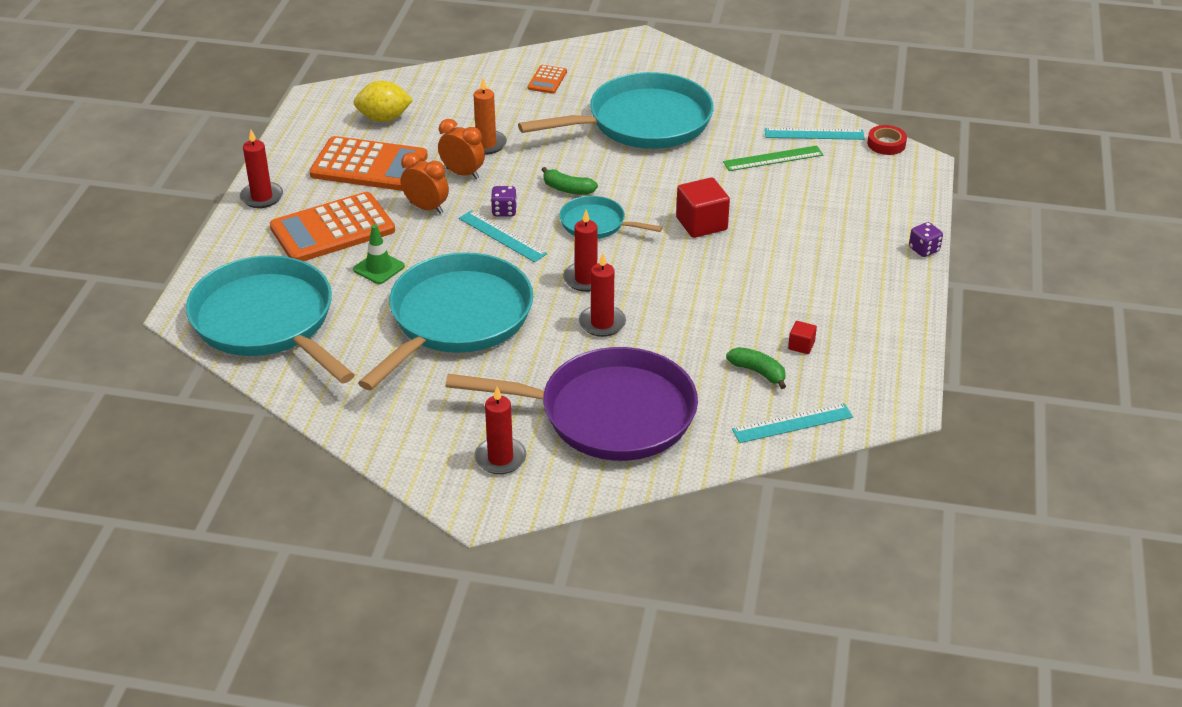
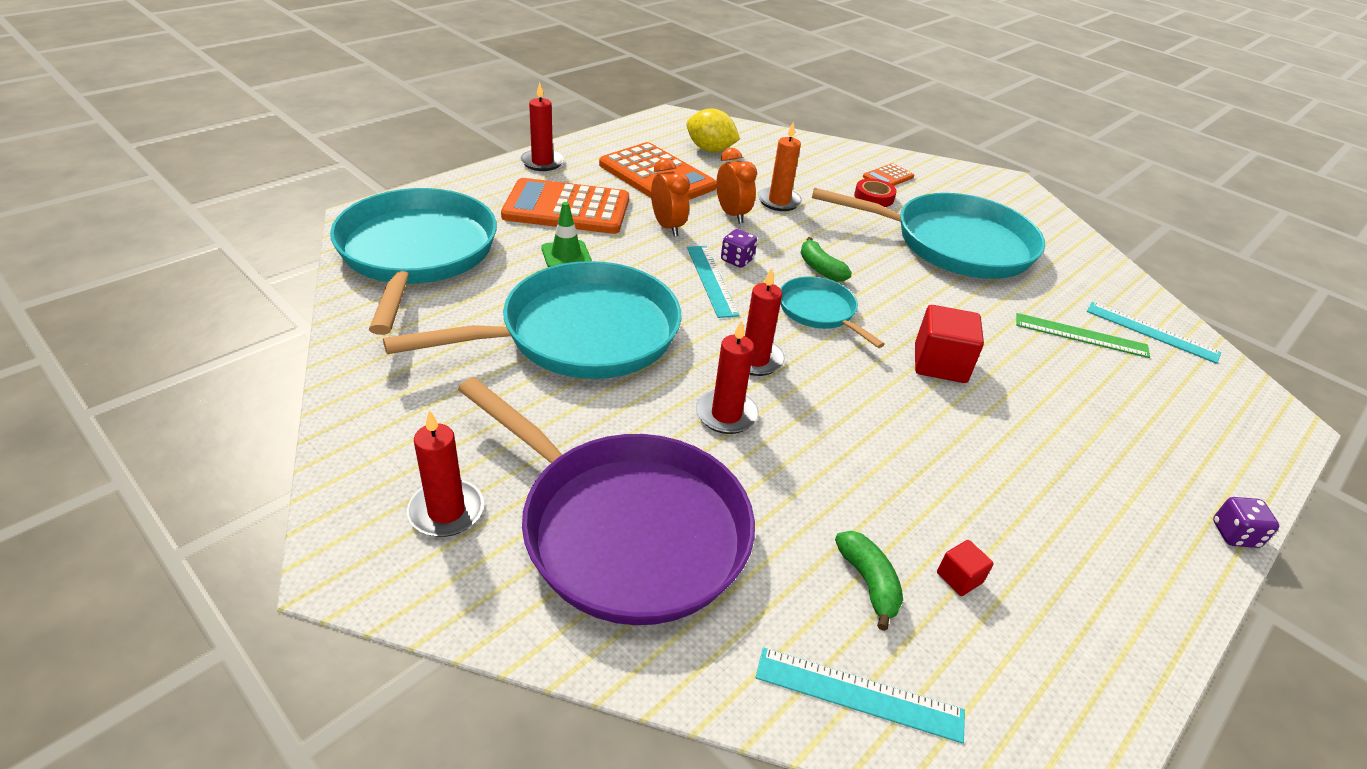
camera: 30 degrees right, 0 degrees up
red tape [867,125,907,155] -> red tape moved to [854,178,897,207]

